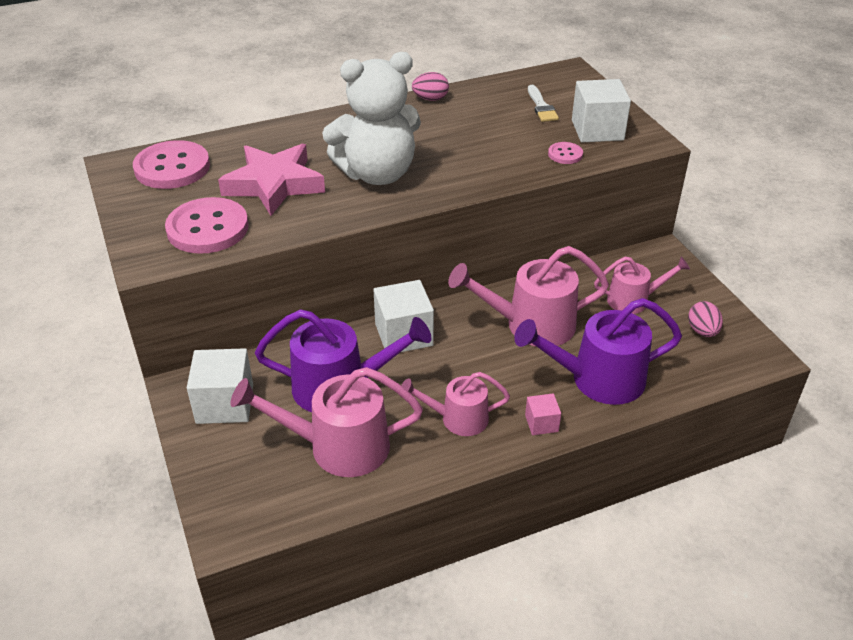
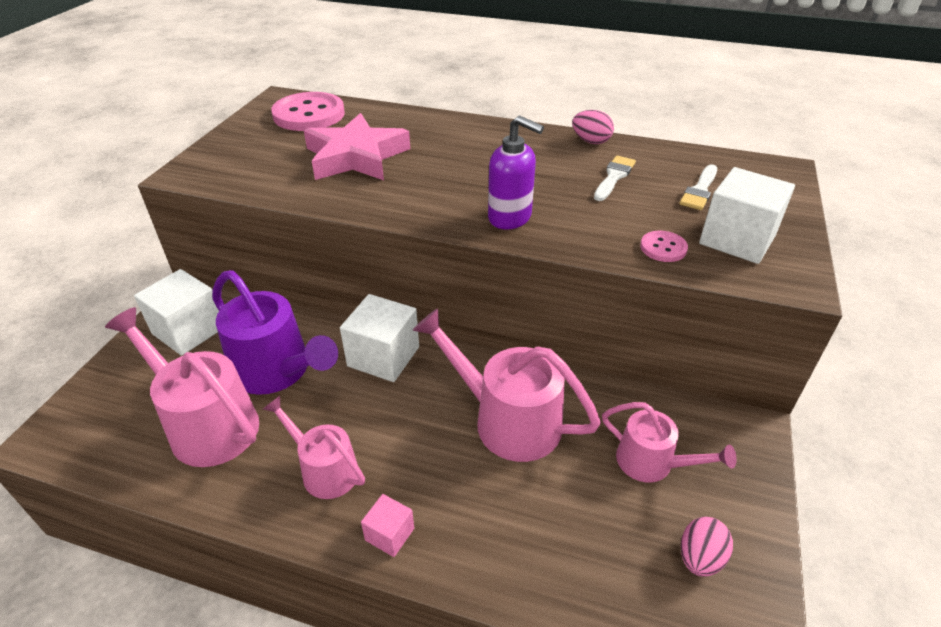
camera: 40 degrees right, 0 degrees up
pink button [165,197,249,254] -> none
white teddy bear [322,52,421,185] -> none
purple watering can [514,298,682,405] -> none
none -> purple soap dispenser [488,116,544,230]
none -> white brush [594,156,636,201]

